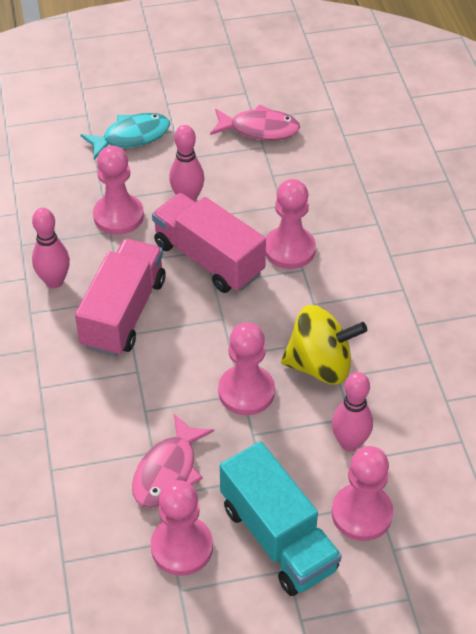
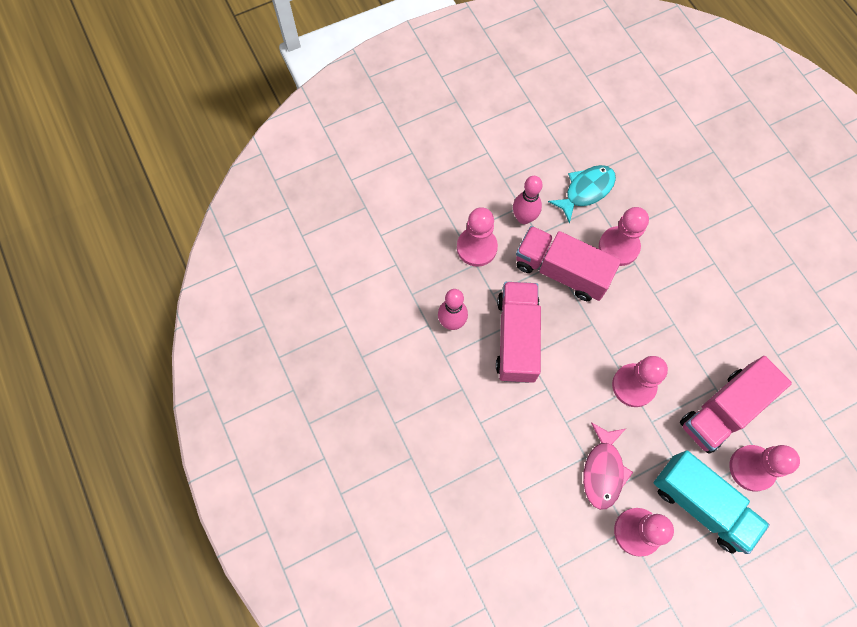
camera: 15 degrees left, 20 degrees up
turquoise fish [81,113,170,159] -> turquoise fish moved to [548,165,616,223]
pink fish [210,104,300,140] -> none
yellow spinning top [281,305,367,384] -> none
pink bowling pin [332,372,373,451] -> pink truck [680,356,792,454]

